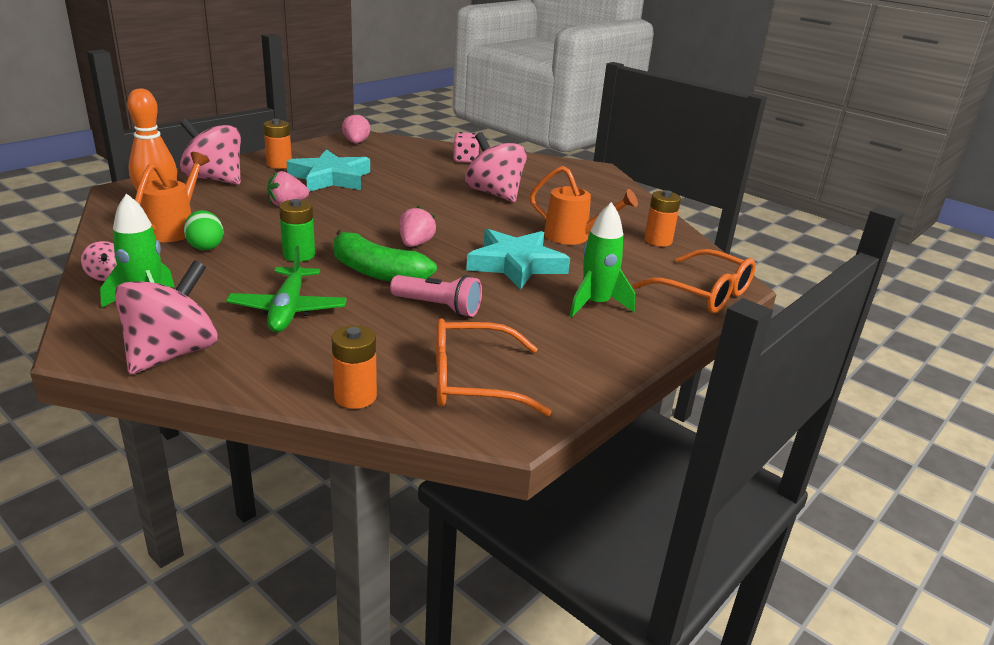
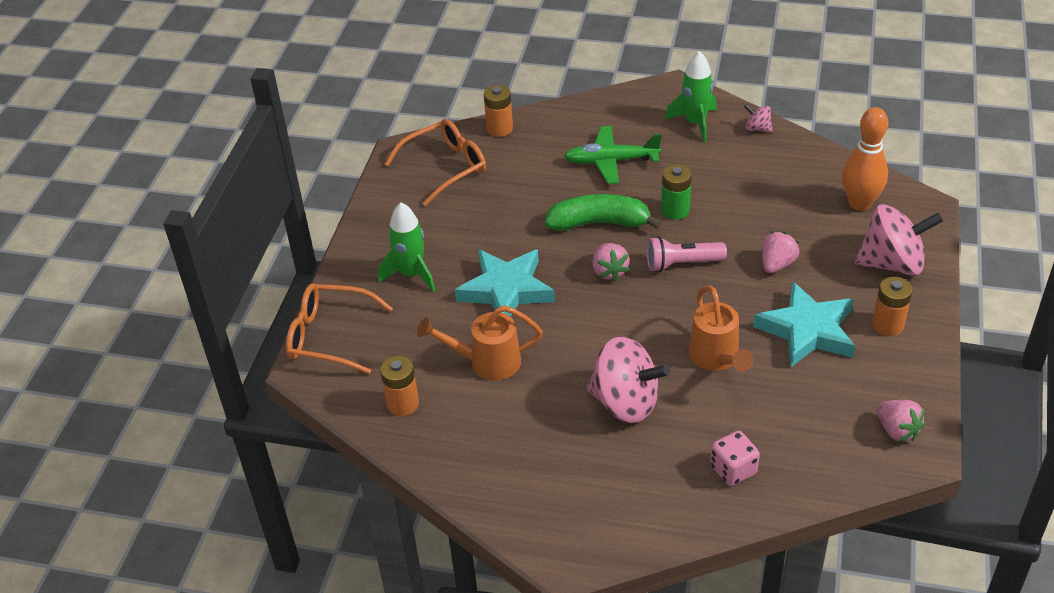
camera: 155 degrees right, 15 degrees up
pink spinning top [115,260,218,374] -> none
orange watering can [135,152,210,242] -> orange watering can moved to [689,286,754,372]
green egg [184,210,224,250] -> none
green plane [226,246,347,332] -> green plane turned 60 degrees counterclockwise [564,126,662,184]
pink flashlight [390,275,482,317] -> pink flashlight moved to [647,237,727,272]

